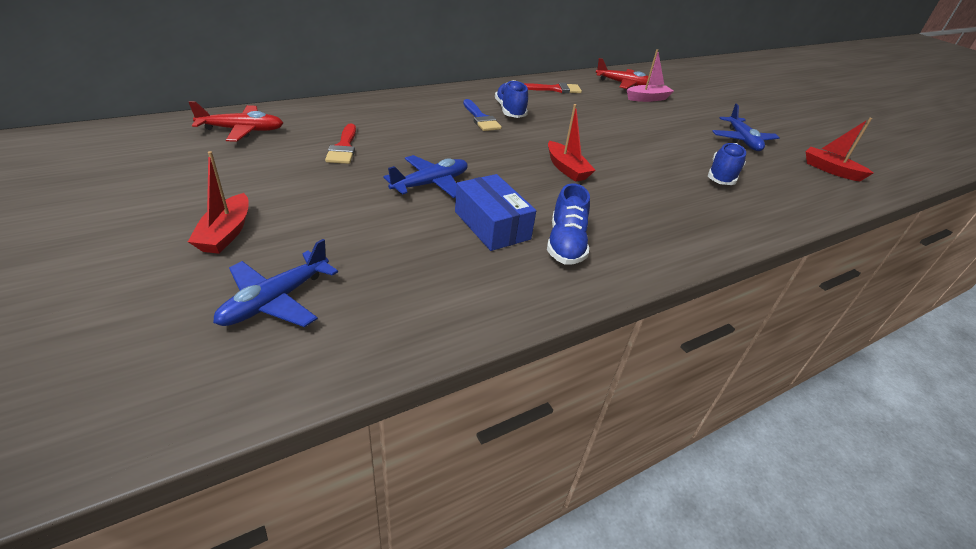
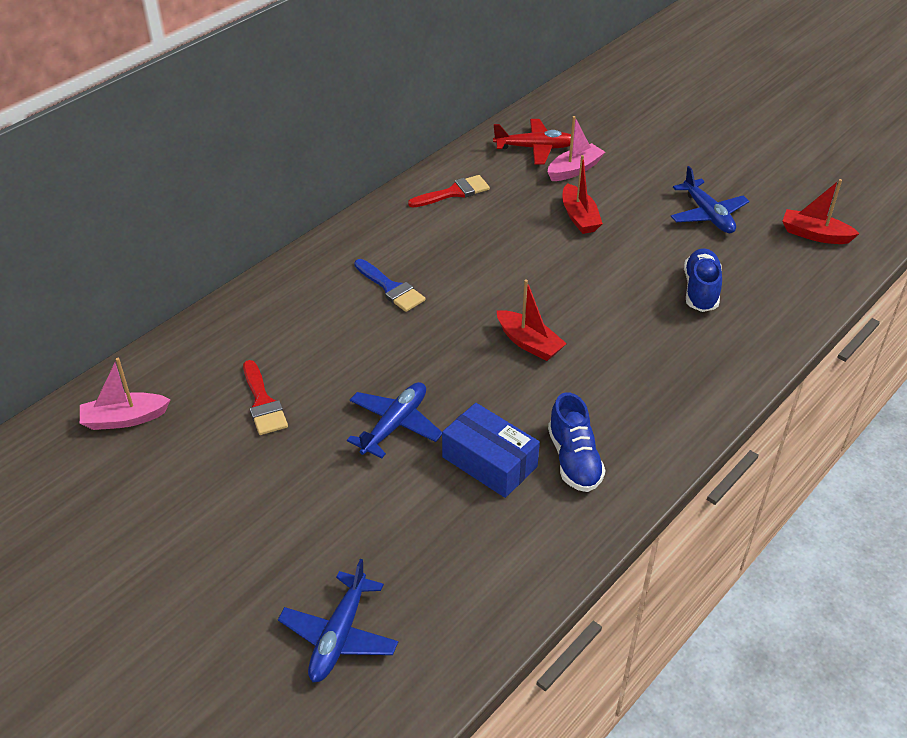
camera: 15 degrees left, 5 degrees up
red boat [188,151,249,254] -> red boat moved to [562,155,603,234]
red plane [189,101,283,142] -> pink boat [80,358,171,430]
blue shoe [495,80,528,118] -> none

